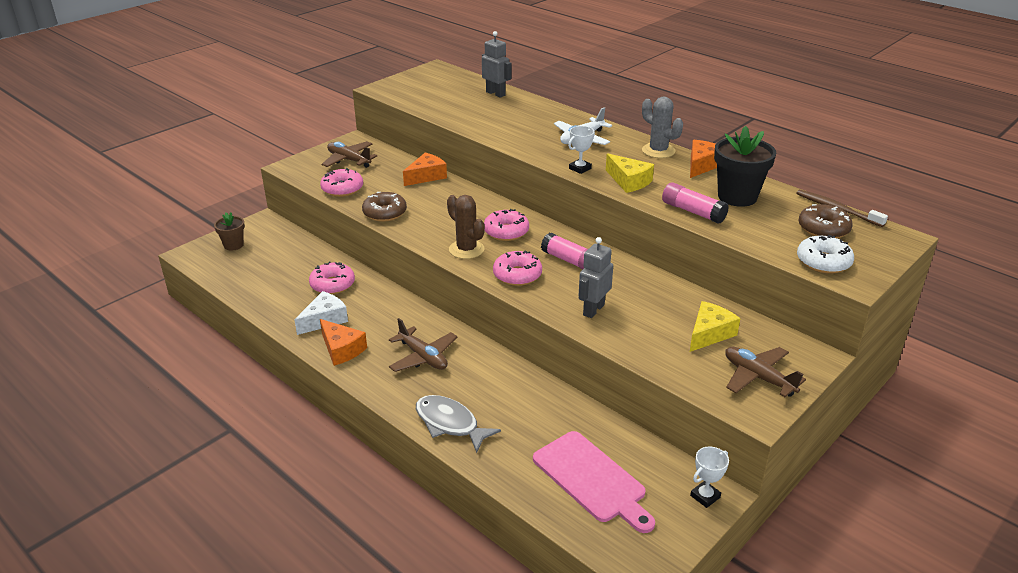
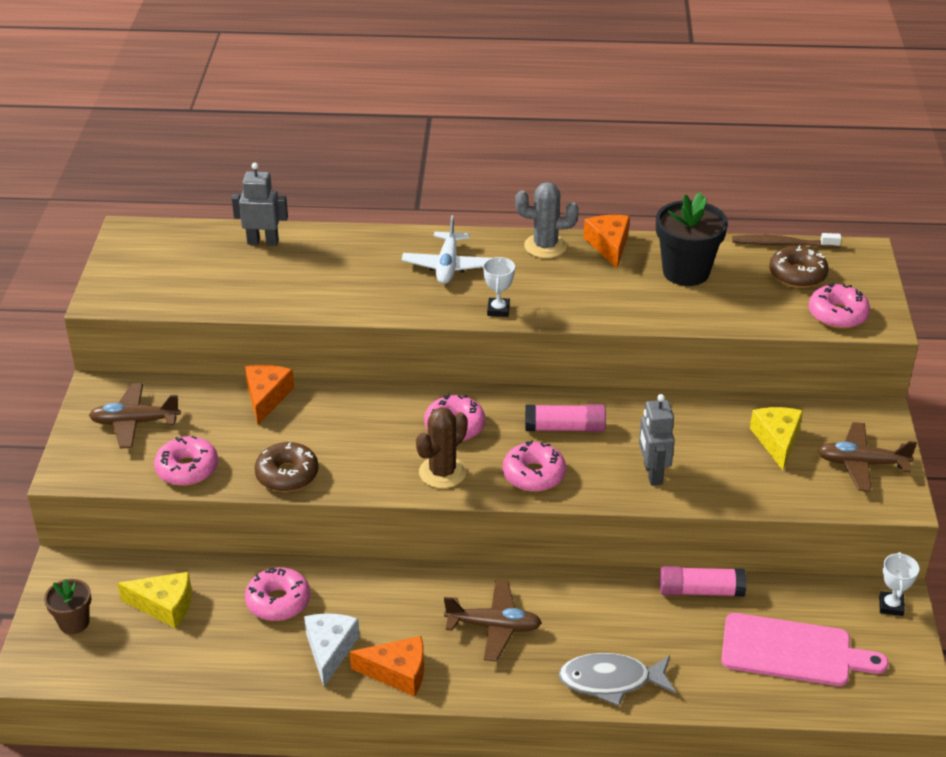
camera: 40 degrees left, 5 degrees up
brown cactus [447,195,485,259] -> brown cactus turned 60 degrees counterclockwise [416,407,468,488]
yellow cheese [606,153,654,193] -> yellow cheese moved to [117,572,192,628]
pink glue stick [662,182,729,224] -> pink glue stick moved to [659,566,746,597]
white donut [797,235,854,274] -> pink donut [808,283,870,329]

